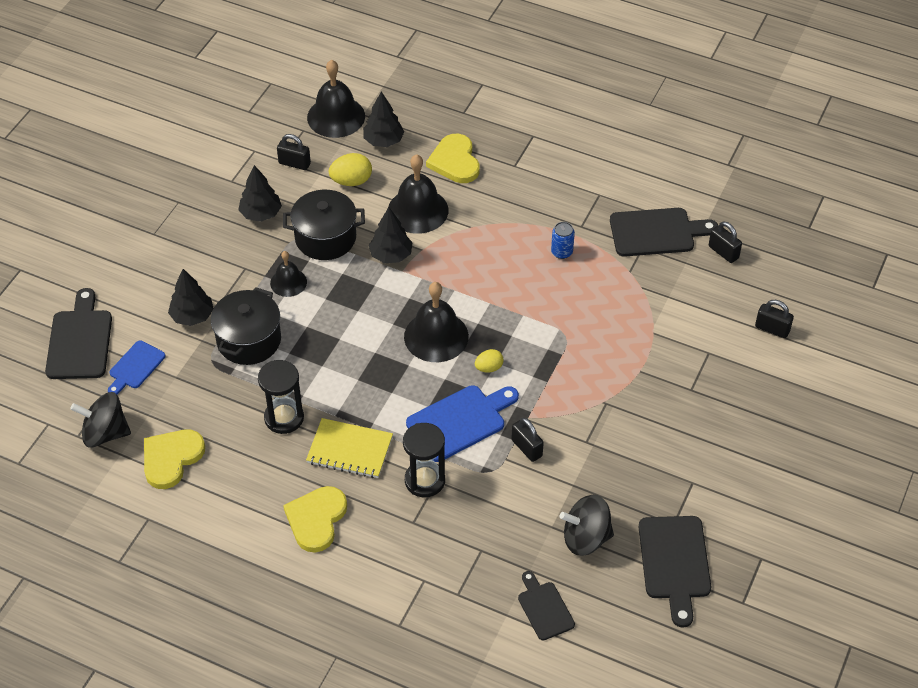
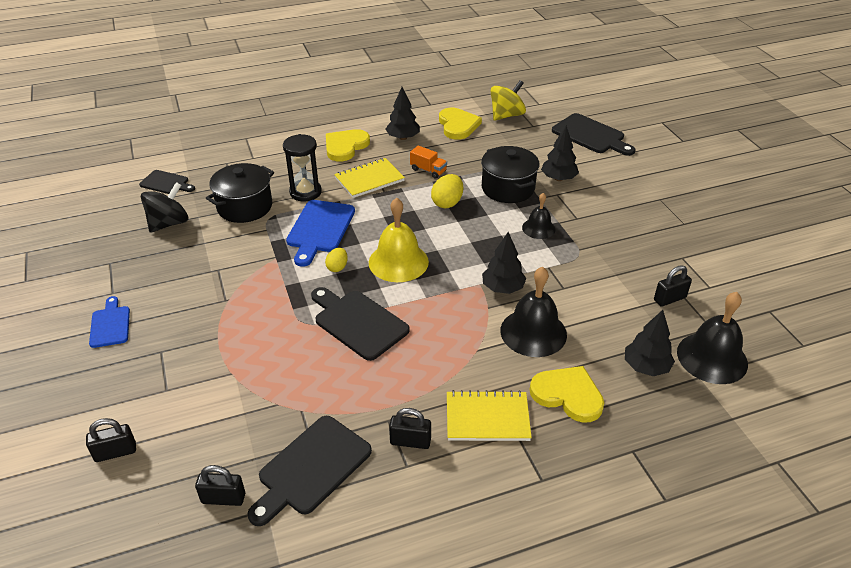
camera: 135 degrees right, 10 degrees down
black spinning top [70,392,131,448] -> yellow spinning top [491,80,526,121]
blue cutting board [108,340,165,394] -> blue cutting board moved to [89,296,130,348]
black tree [238,165,282,222] -> black tree moved to [385,87,420,140]
black hourglass [258,360,304,434] -> orange truck [410,145,447,179]
black pot [283,190,365,260] -> black pot moved to [206,163,274,223]
yellow heart [283,486,347,552] -> yellow heart turned 120 degrees counterclockwise [326,129,370,161]
yellow egg [329,153,372,186] -> yellow egg moved to [431,174,463,208]
black bell [404,282,469,362] -> yellow bell [369,197,429,282]
black padlock [512,418,544,462] -> black padlock moved to [389,408,431,449]
blue can [551,222,575,259] -> none
black cutting board [639,516,711,628] -> black cutting board moved to [311,287,410,361]
none -> yellow notebook [447,390,532,441]

